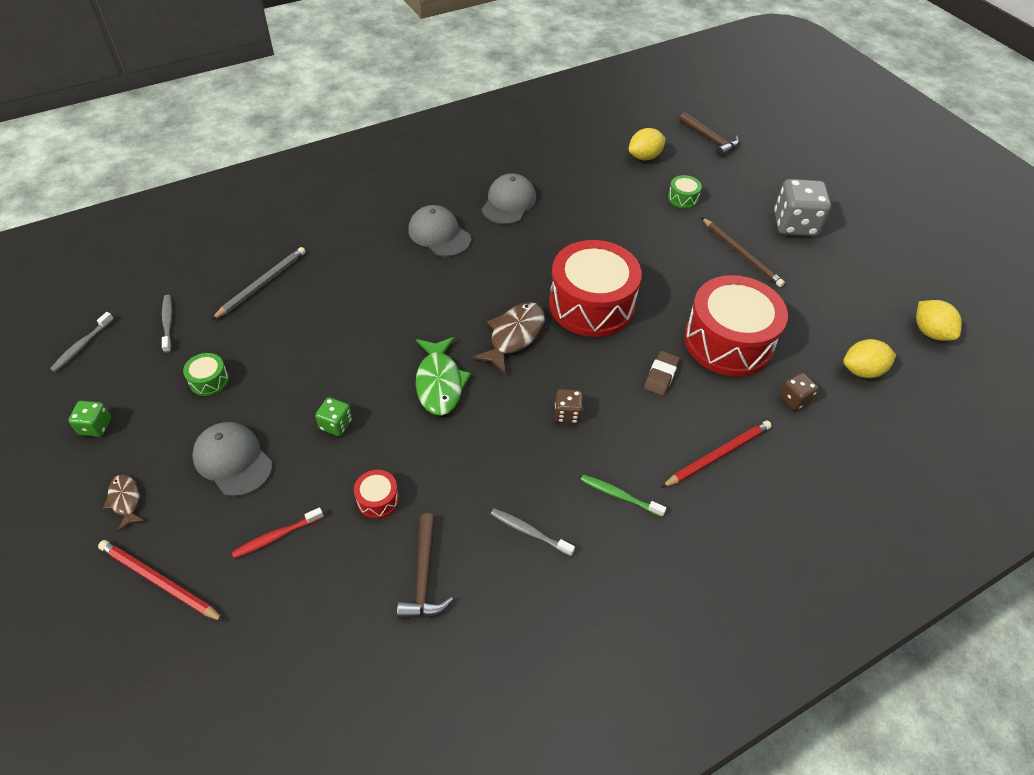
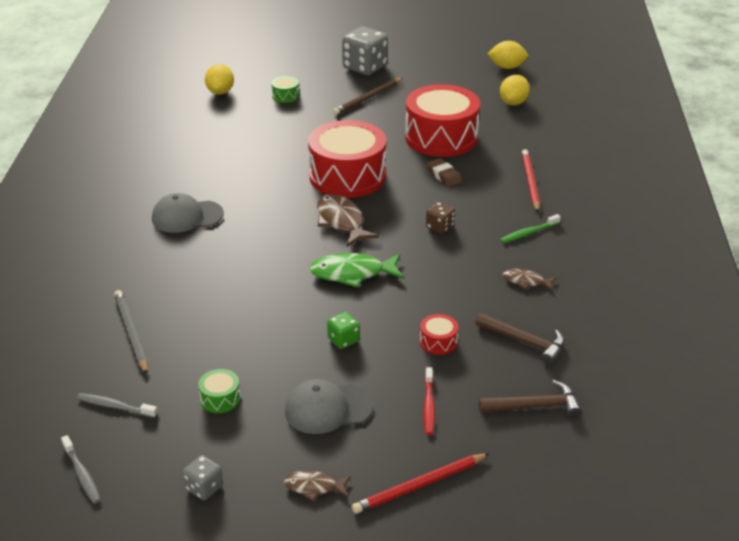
camera: 55 degrees left, 15 degrees down
green dice [68,401,111,437] -> grey dice [183,455,223,500]
green fish [416,337,471,416] -> green fish turned 150 degrees clockwise [309,253,404,288]
grey cap [482,174,536,225] -> none
grey toothbrush [491,508,575,556] -> brown fish [503,269,557,291]
brown hammer [679,112,739,157] -> brown hammer moved to [479,380,582,418]
brown pencil [701,217,785,287] -> brown pencil turned 135 degrees clockwise [333,78,403,115]
brown dice [779,373,819,410] -> none

